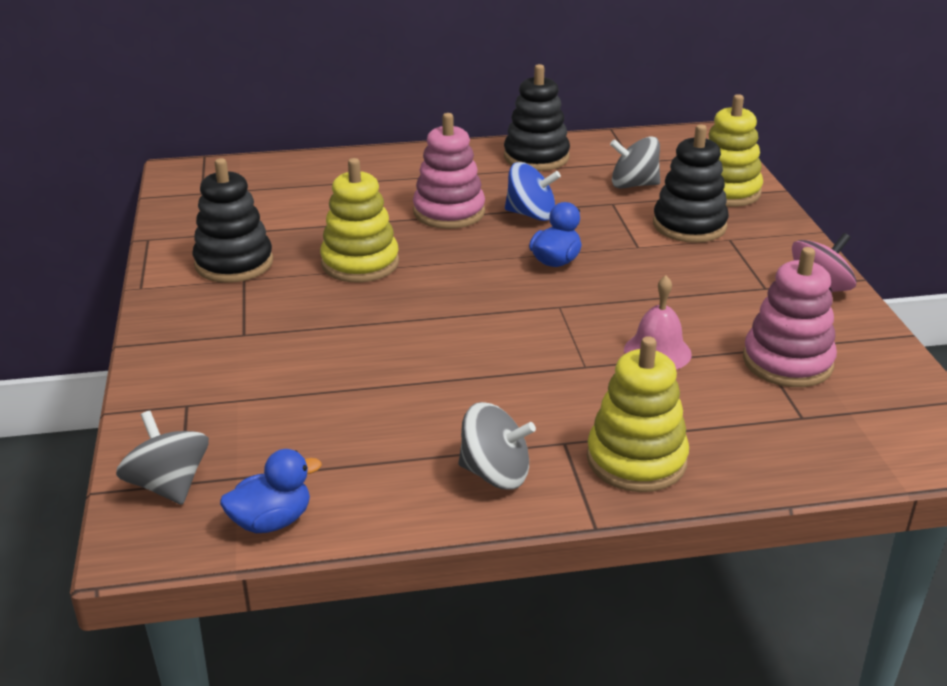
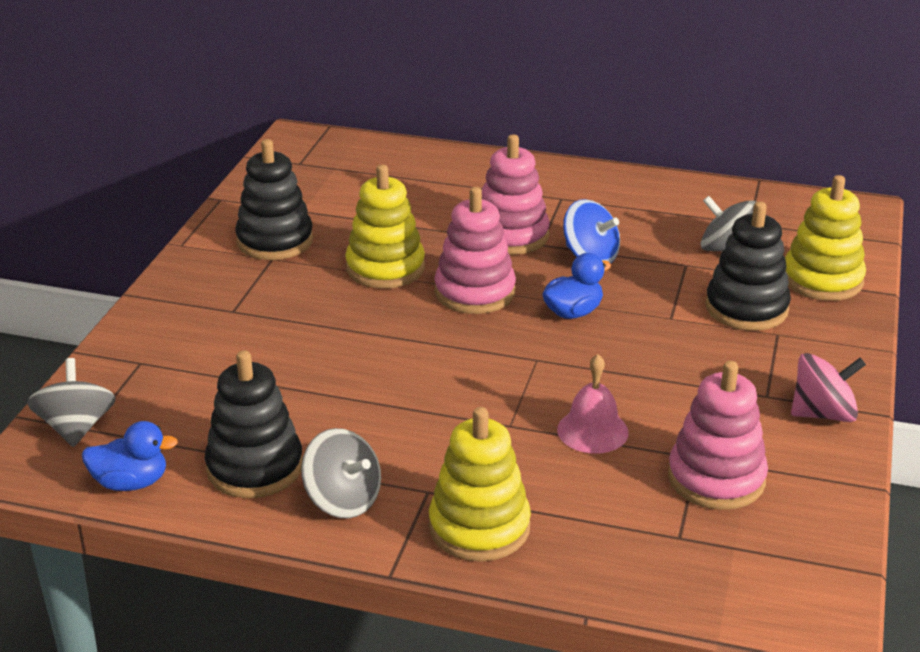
camera: 25 degrees right, 0 degrees up
black stacking toy [504,64,570,171] -> black stacking toy moved to [205,350,303,498]
none -> pink stacking toy [434,187,516,314]

